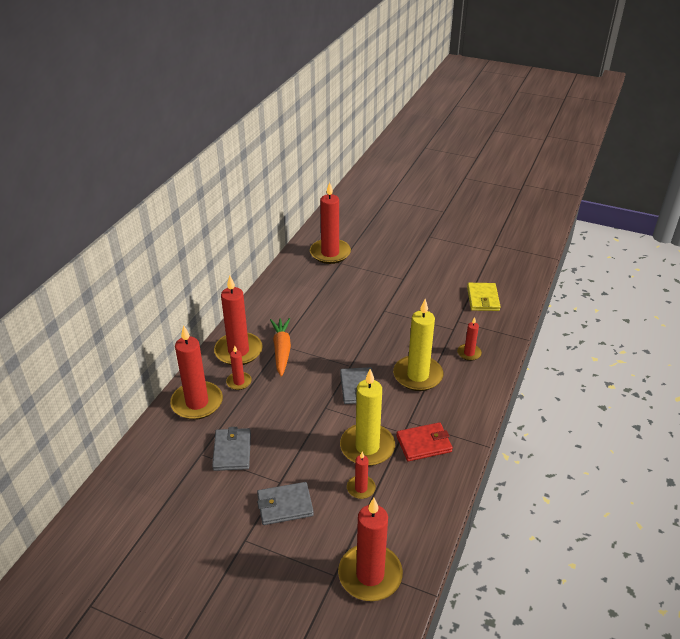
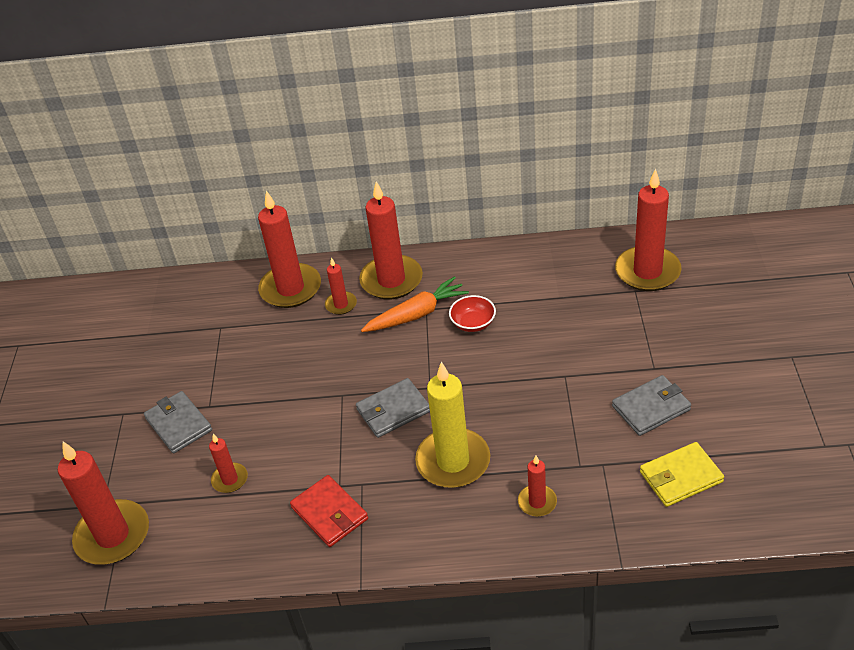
camera: 70 degrees right, 5 degrees up
grey wallet [212,427,251,471] -> grey wallet moved to [612,375,691,436]
yellow candle [340,369,395,466] -> none
none -> red bowl [449,295,496,332]

